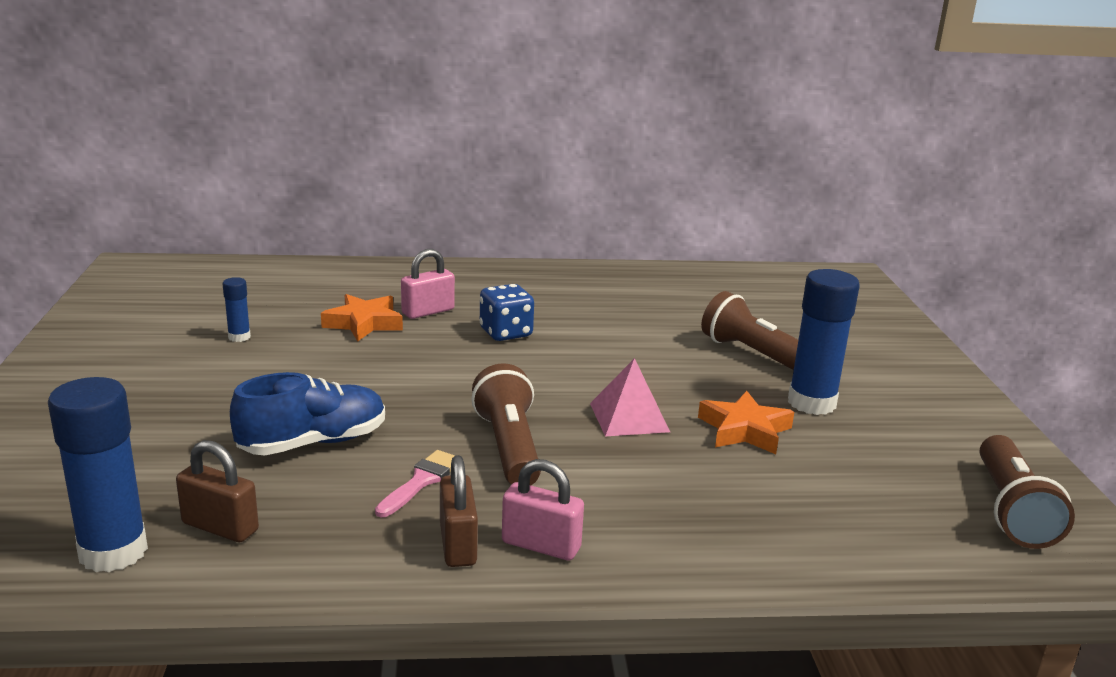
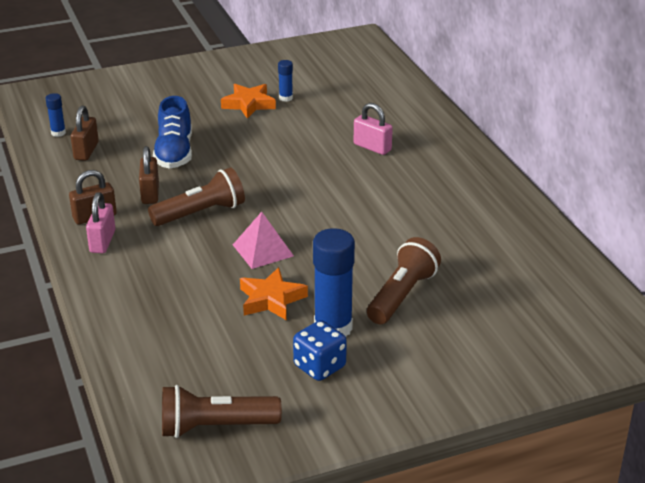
camera: 75 degrees right, 10 degrees up
blue glue stick [48,377,148,572] -> blue glue stick [45,93,66,137], size x0.48
blue shoe [230,372,385,455] -> blue shoe turned 45 degrees clockwise [153,96,192,169]
orange star [321,294,403,342] -> orange star moved to [221,84,276,118]
pink brush [375,450,455,517] -> brown padlock [139,146,159,204]
blue dice [479,284,534,341] -> blue dice moved to [293,320,347,381]

